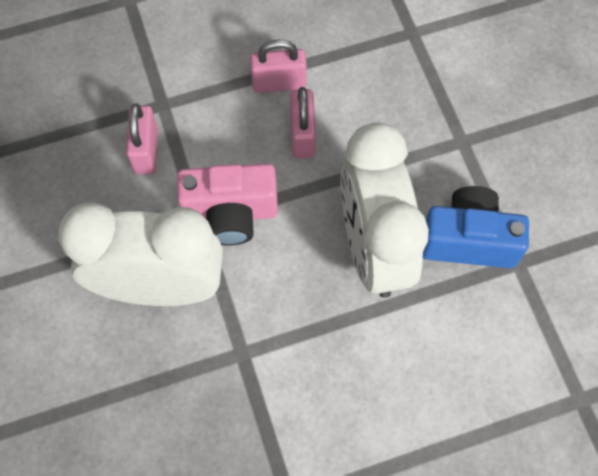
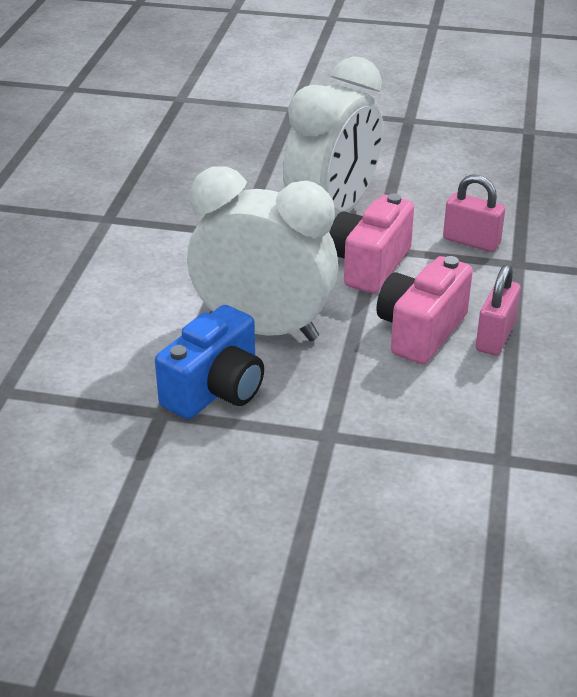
camera: 120 degrees right, 30 degrees down
pink padlock [290,87,316,158] -> pink camera [377,256,473,364]

